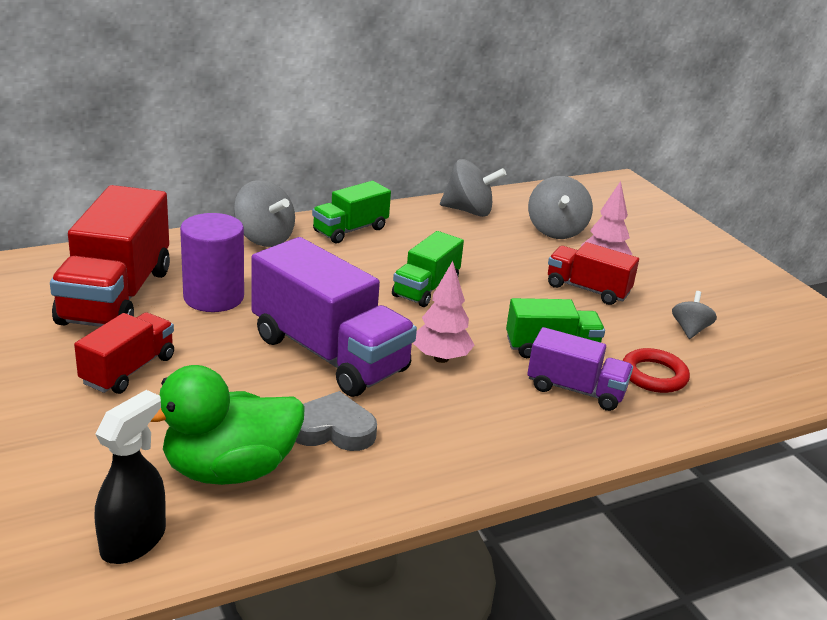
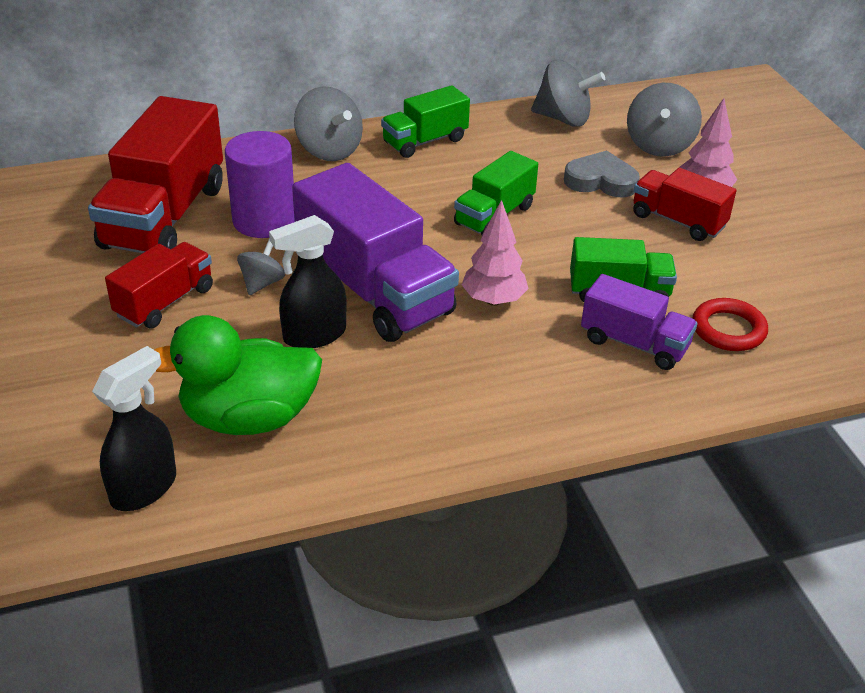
camera: 10 degrees right, 10 degrees up
grey heart [295,391,377,451] -> grey heart moved to [564,151,640,197]
grey spinning top [672,291,717,339] -> grey spinning top moved to [237,238,285,295]
none -> black spray bottle [269,215,347,348]

